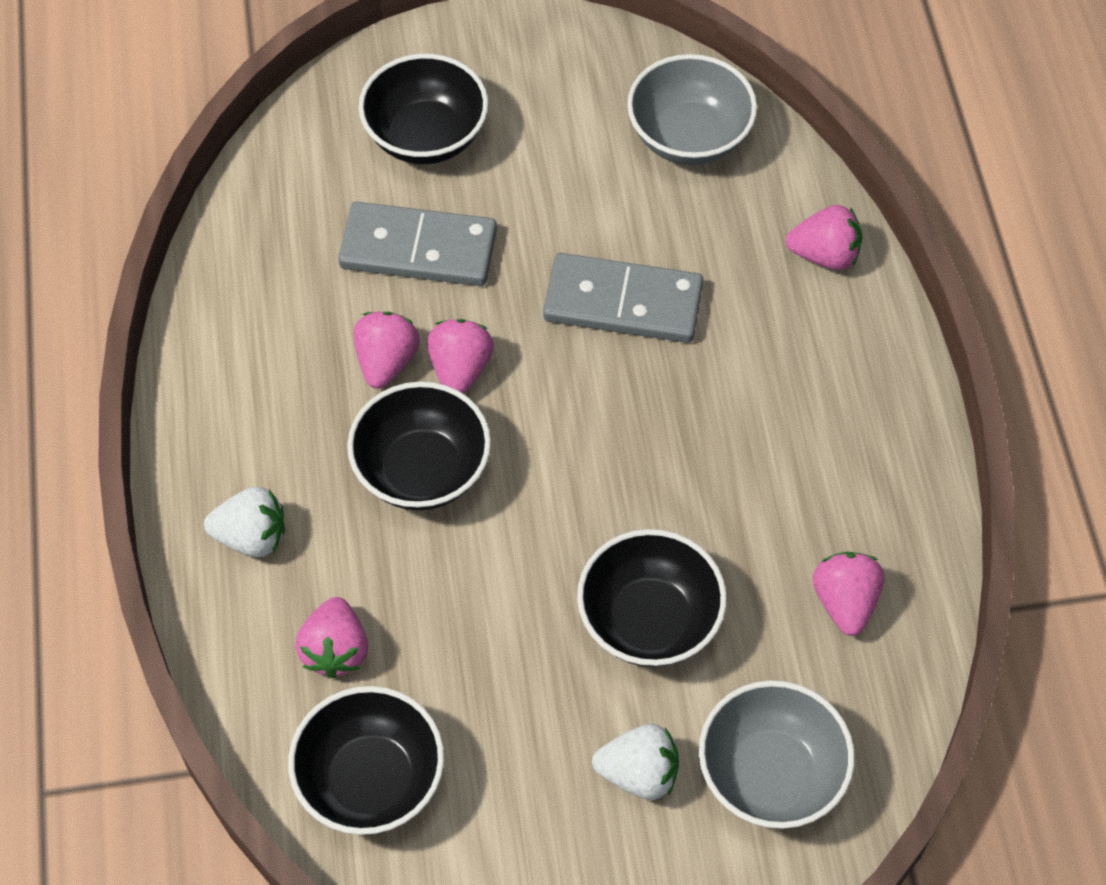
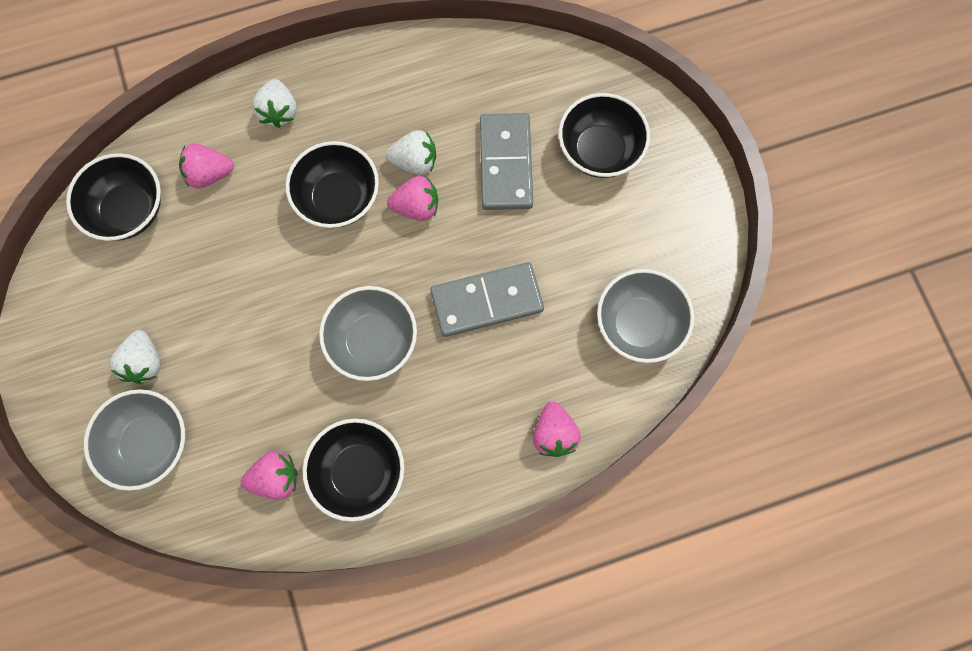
camera: 80 degrees right, 15 degrees up
pink strawberry [354,312,420,389] -> white strawberry [386,130,436,175]
grey domino [543,253,703,343] -> grey domino turned 75 degrees clockwise [430,262,544,337]
black bowl [577,529,727,667] -> black bowl moved to [302,418,405,522]
none -> grey bowl [319,286,417,381]

